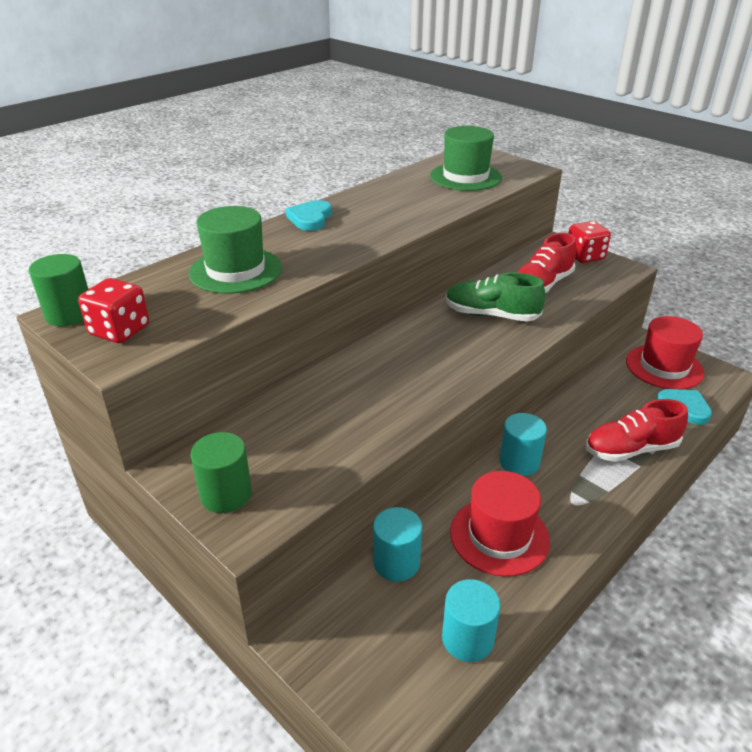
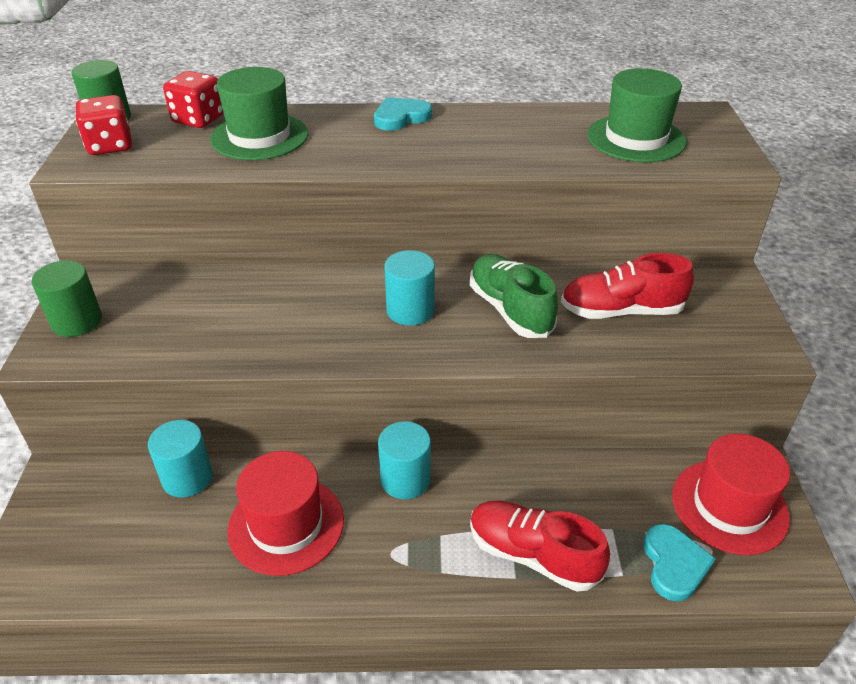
camera: 45 degrees right, 5 degrees up
turquoise cylinder [442,579,501,662] -> turquoise cylinder moved to [384,250,435,326]
red dice [569,221,611,263] -> red dice moved to [163,71,223,128]

